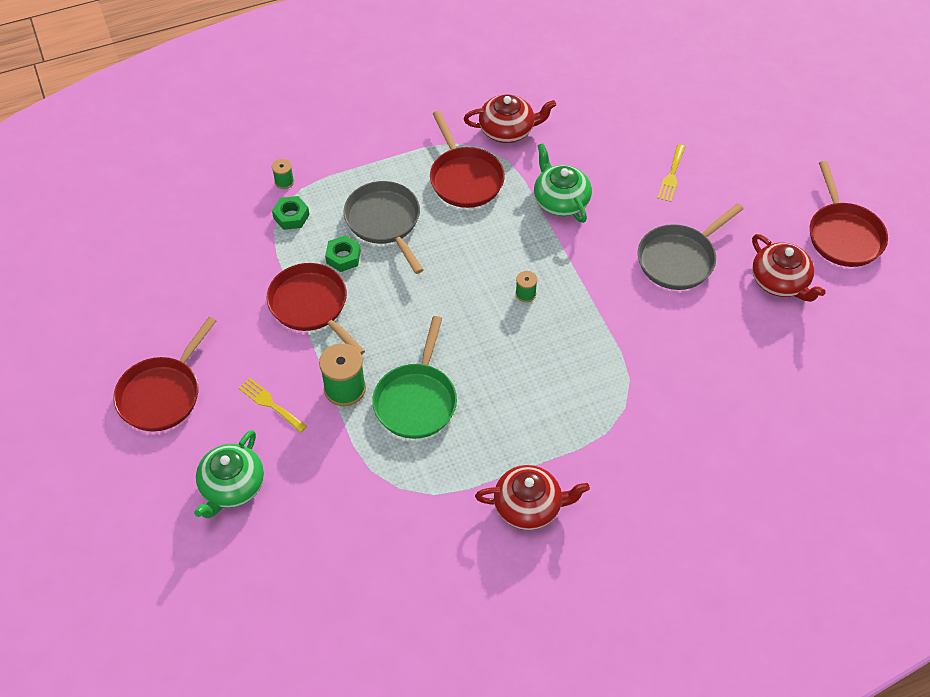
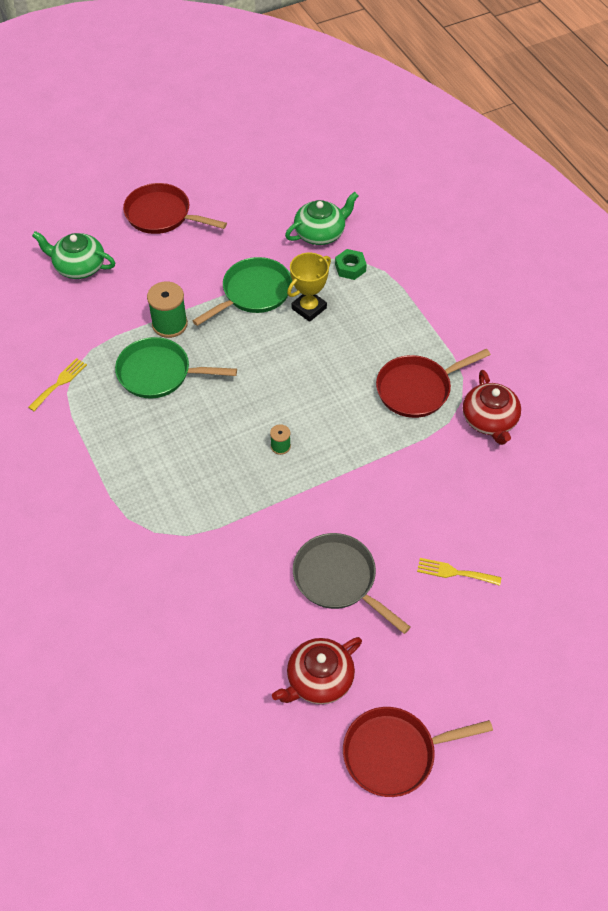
camera: 85 degrees right, 0 degrees up
yellow fork [238,378,307,433] -> yellow fork moved to [28,358,87,411]
red pan [267,263,365,355] -> green pan [192,257,292,326]
green spool [272,159,294,189] -> none
green nut [325,235,361,272] -> yellow trophy [287,253,331,322]
grey pan [344,181,423,274] -> none
red teapot [475,465,590,530] -> none
green teapot [534,143,592,223] -> green teapot moved to [285,192,359,245]

